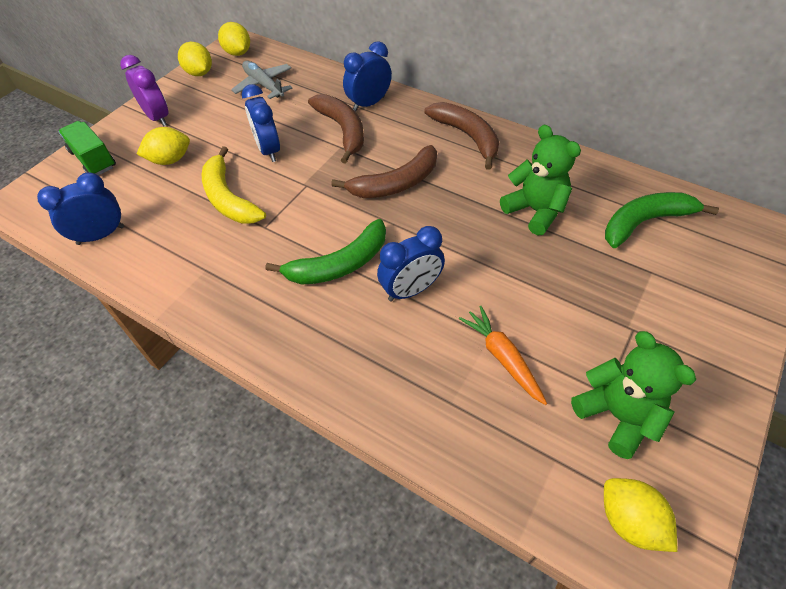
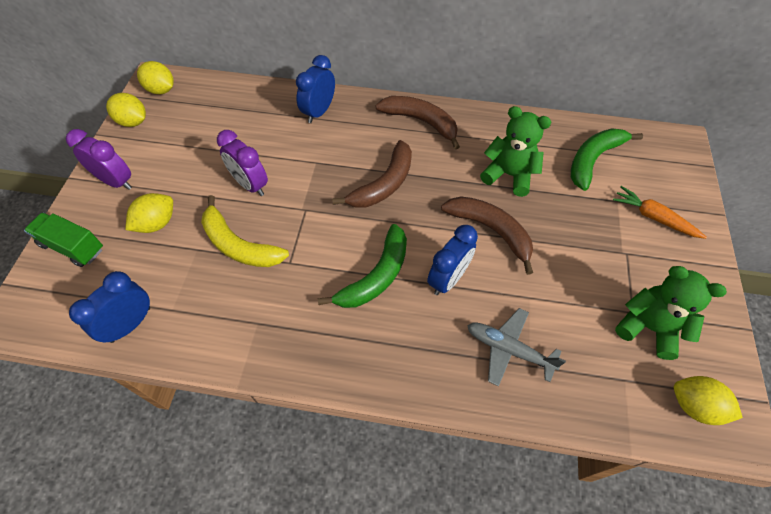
camera: 25 degrees left, 5 degrees up
grey plane [231,61,292,99] -> grey plane moved to [467,308,566,387]
blue clock [242,84,280,162] -> purple clock [217,130,268,196]
brown banana [308,94,364,164] -> brown banana moved to [441,196,533,275]
orange carrot [459,306,547,405] -> orange carrot moved to [613,186,707,239]

